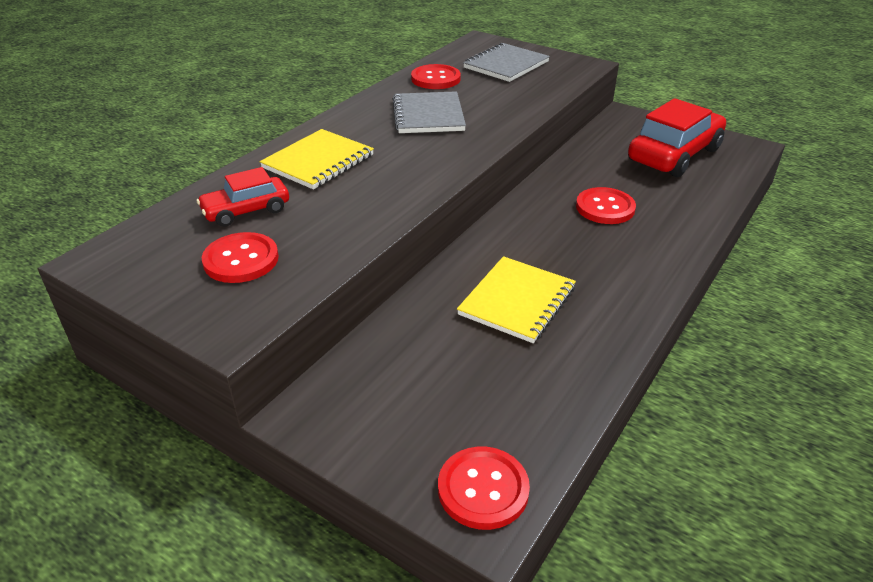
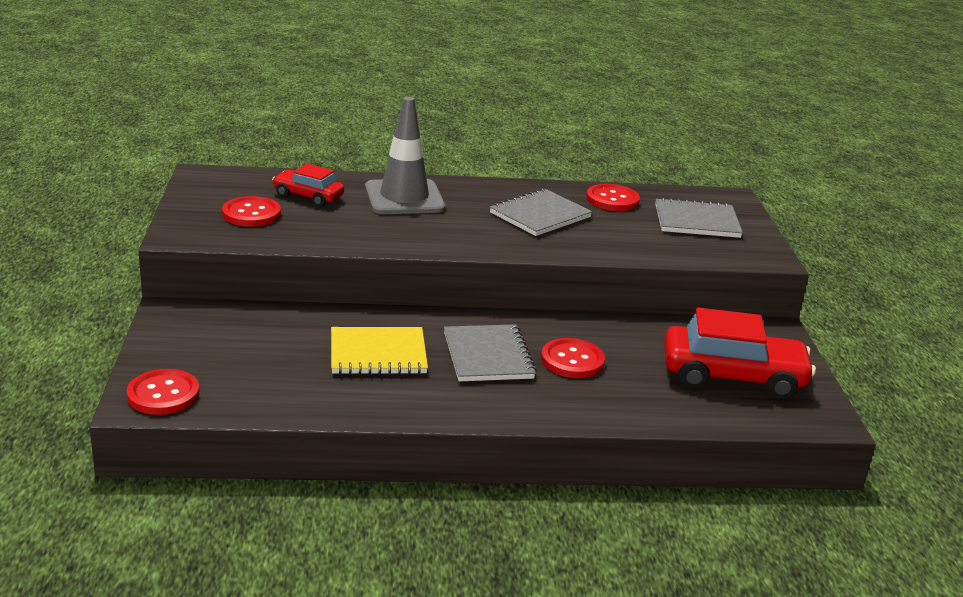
camera: 50 degrees right, 10 degrees down
yellow notebook [260,129,374,189] -> grey traffic cone [365,97,445,214]
none -> grey notebook [444,324,537,381]

